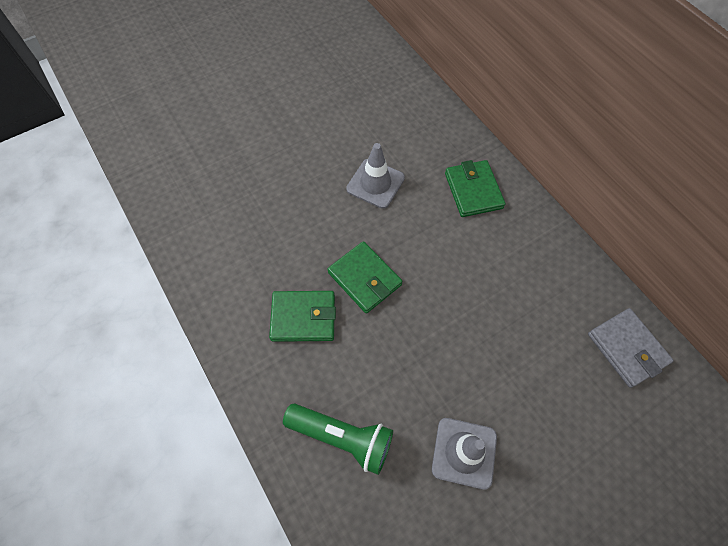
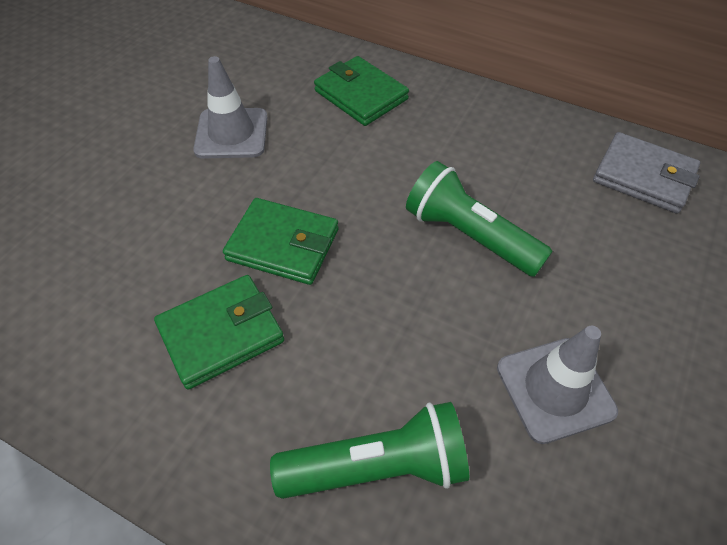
camera: 30 degrees left, 10 degrees down
none -> green flashlight [406,161,553,277]

